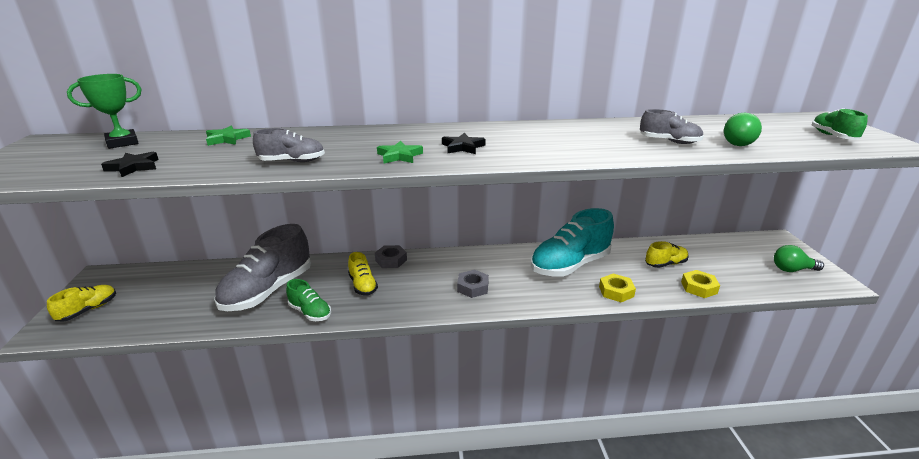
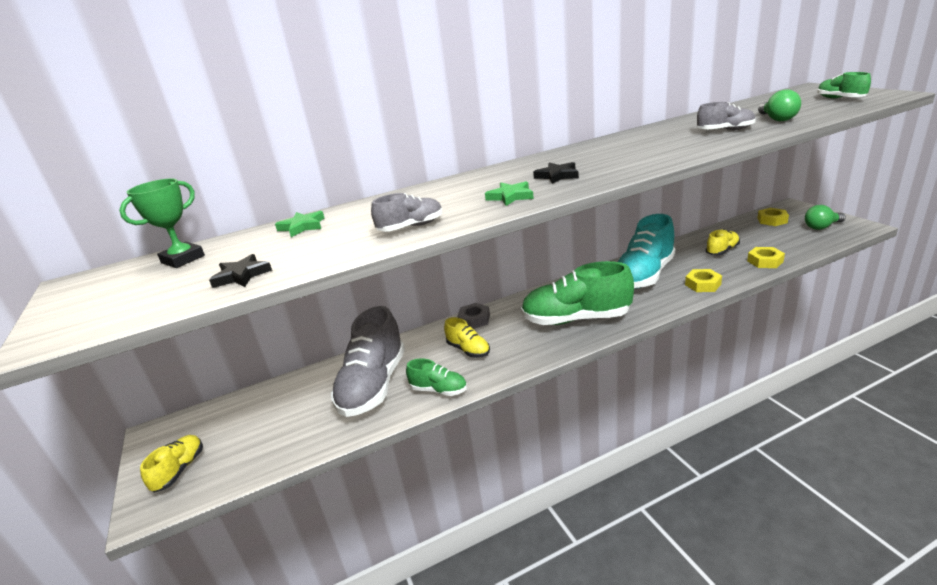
camera: 15 degrees left, 0 degrees up
grey nut [457,270,489,298] -> green shoe [521,261,634,325]
none -> yellow nut [757,208,789,226]

